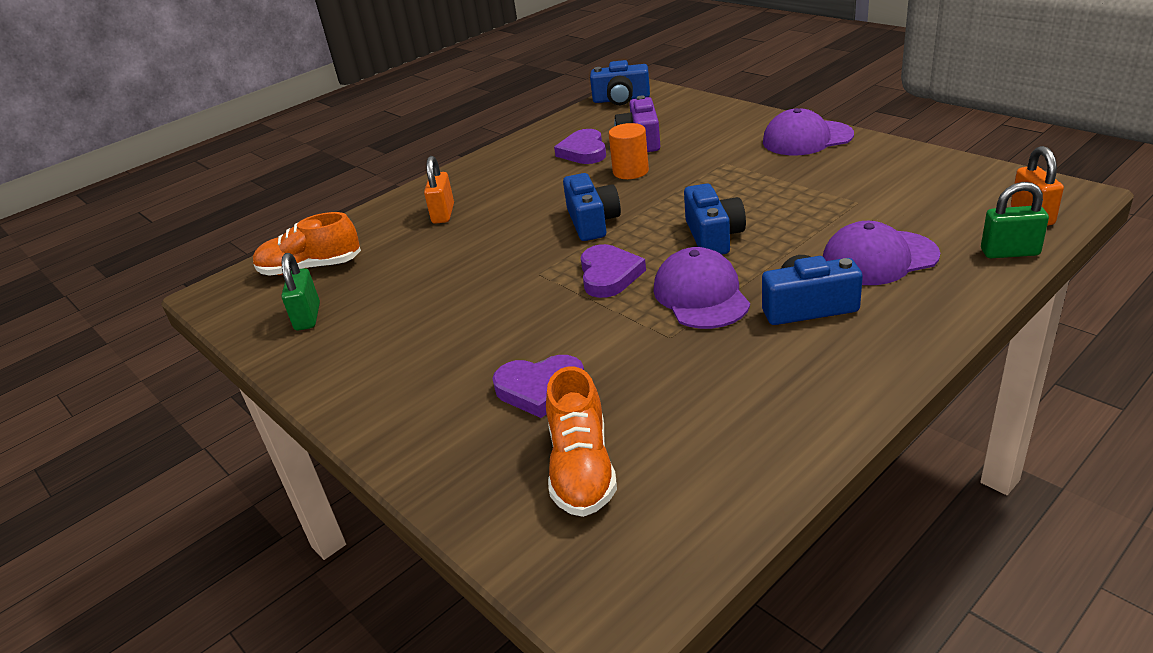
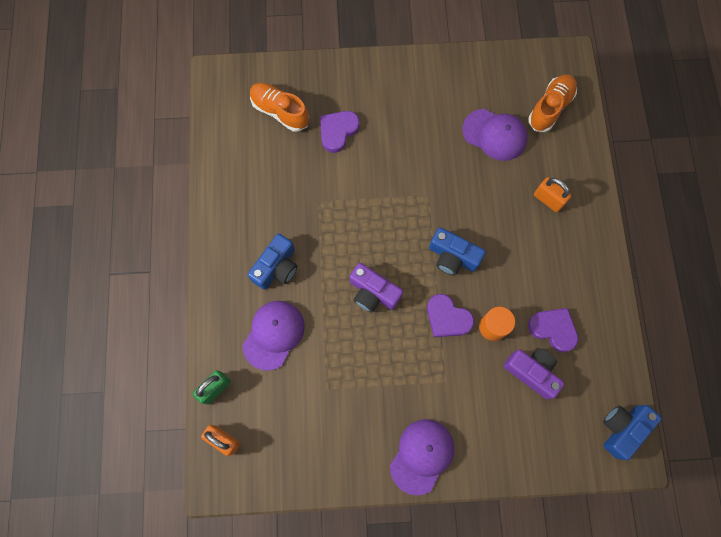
camera: 125 degrees right, 40 degrees up
green padlock [281,253,320,331] -> none
purple heart [581,244,646,298] -> purple heart moved to [427,294,474,337]
purple cap [653,247,750,329] -> purple cap moved to [462,109,528,161]
blue camera [684,183,746,255] -> purple camera [350,263,403,313]

